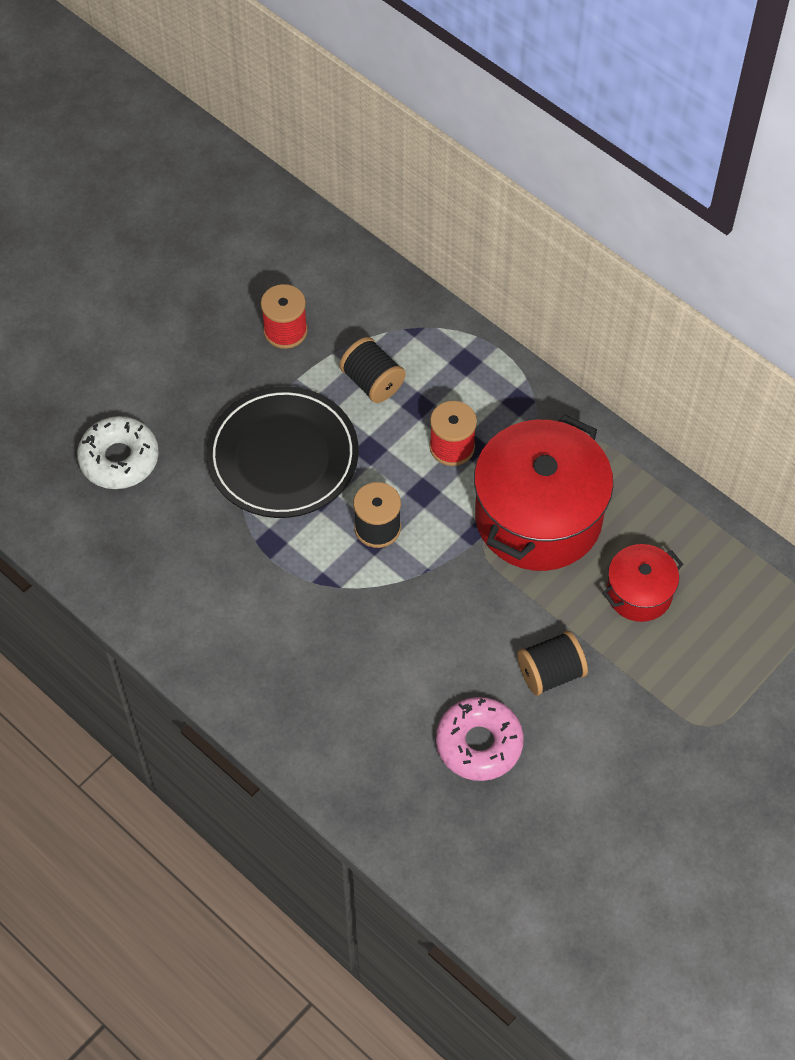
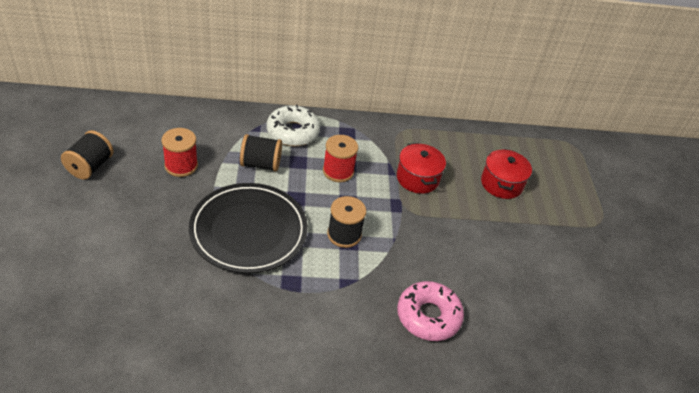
camera: 50 degrees left, 15 degrees down
white donut [77,416,159,489] -> white donut moved to [266,104,320,146]
pink donut [436,697,524,781] -> pink donut moved to [397,281,464,341]
red pot [474,414,613,571] -> red pot [397,143,446,194], size x0.51
black spool [517,631,588,696] -> black spool moved to [61,130,113,180]

